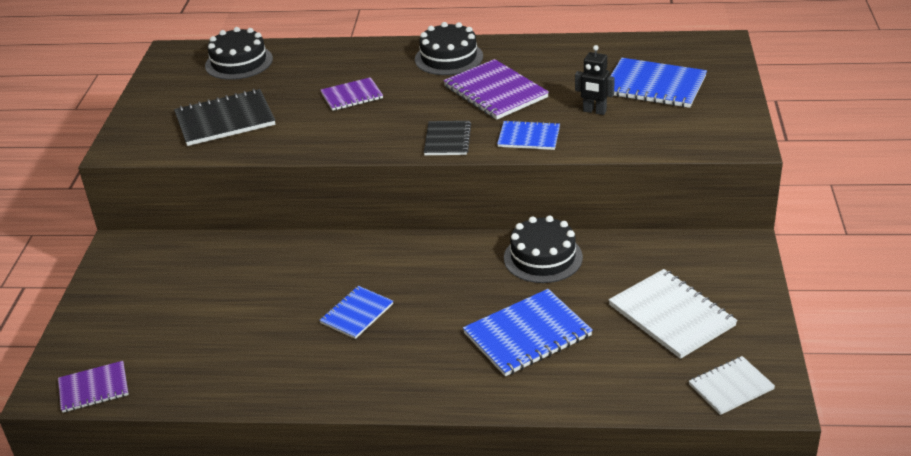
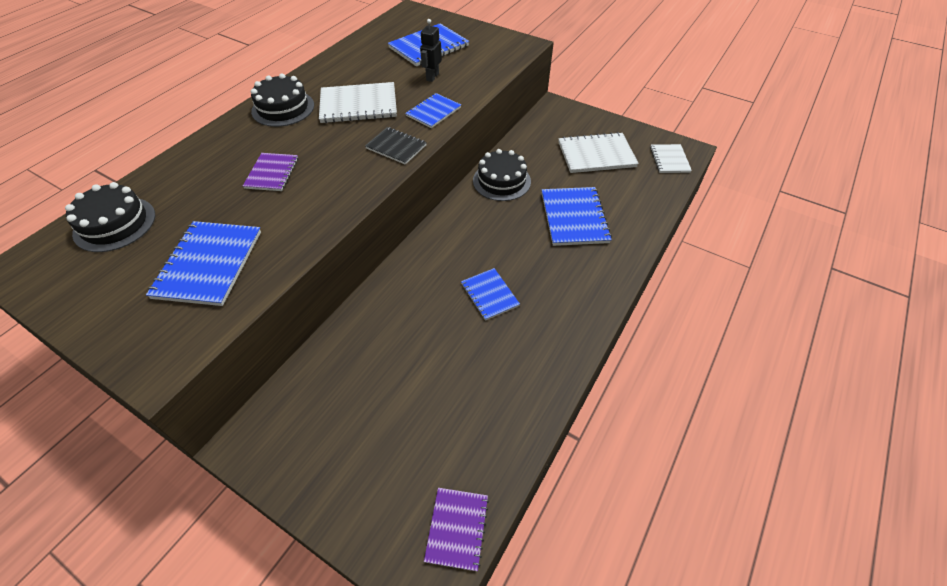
camera: 65 degrees left, 15 degrees up
black notebook [174,89,275,146] -> blue notebook [146,221,261,306]
purple notebook [443,59,549,120] -> white notebook [319,82,397,123]
black robot [575,45,615,115] -> black robot turned 150 degrees clockwise [420,19,442,82]

